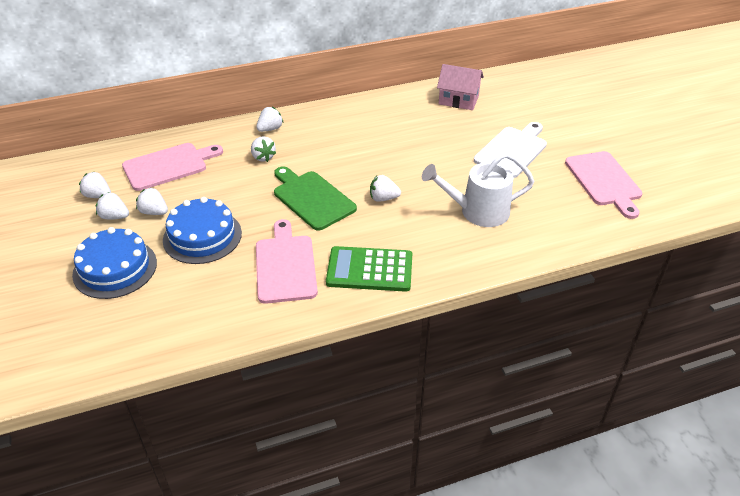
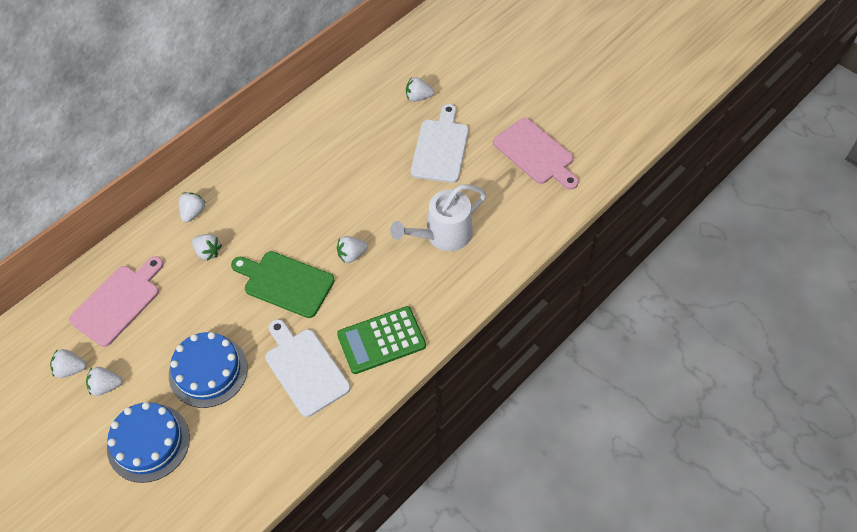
camera: 25 degrees left, 15 degrees up
white strawberry [136,187,168,215] -> white strawberry moved to [406,77,434,102]
pink cutting board [256,219,318,304] -> white cutting board [265,319,350,417]
pink house [437,64,484,110] -> none

